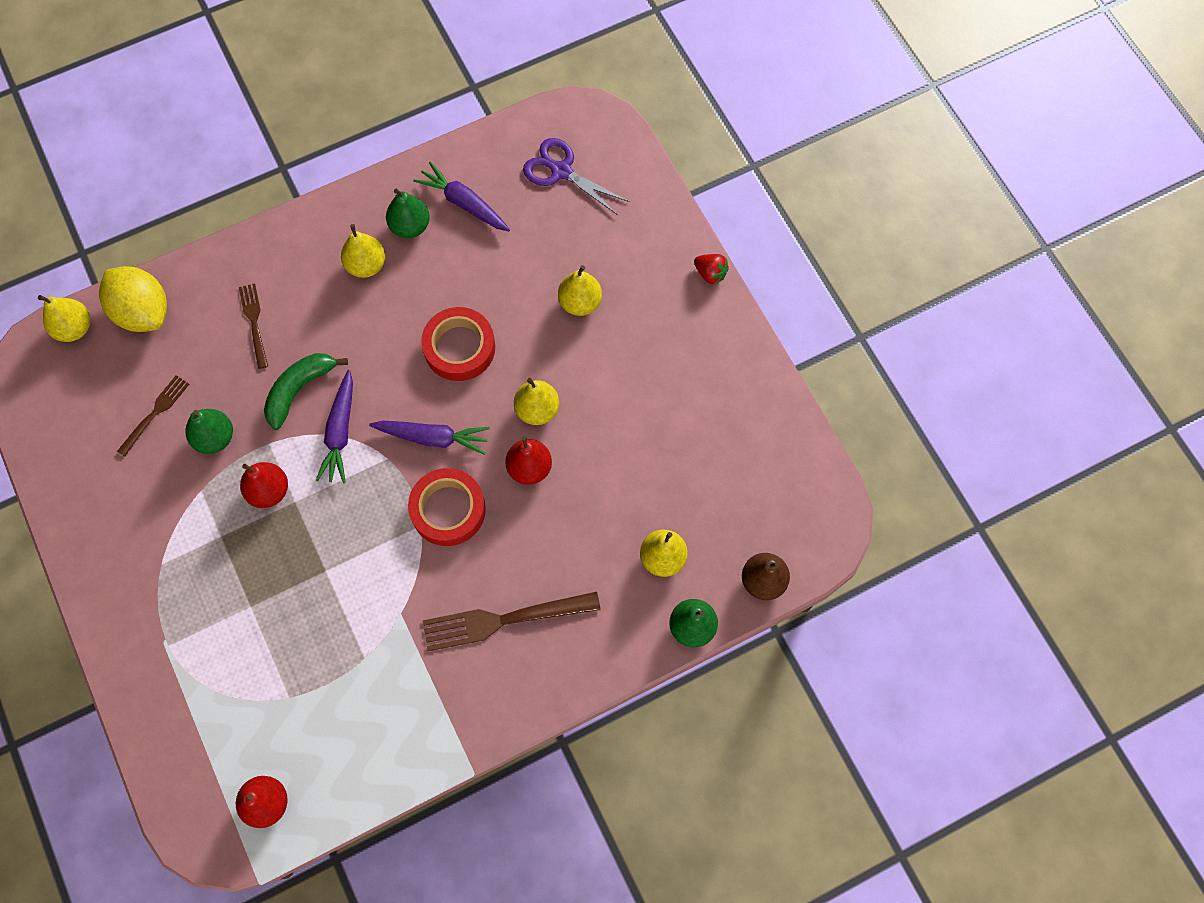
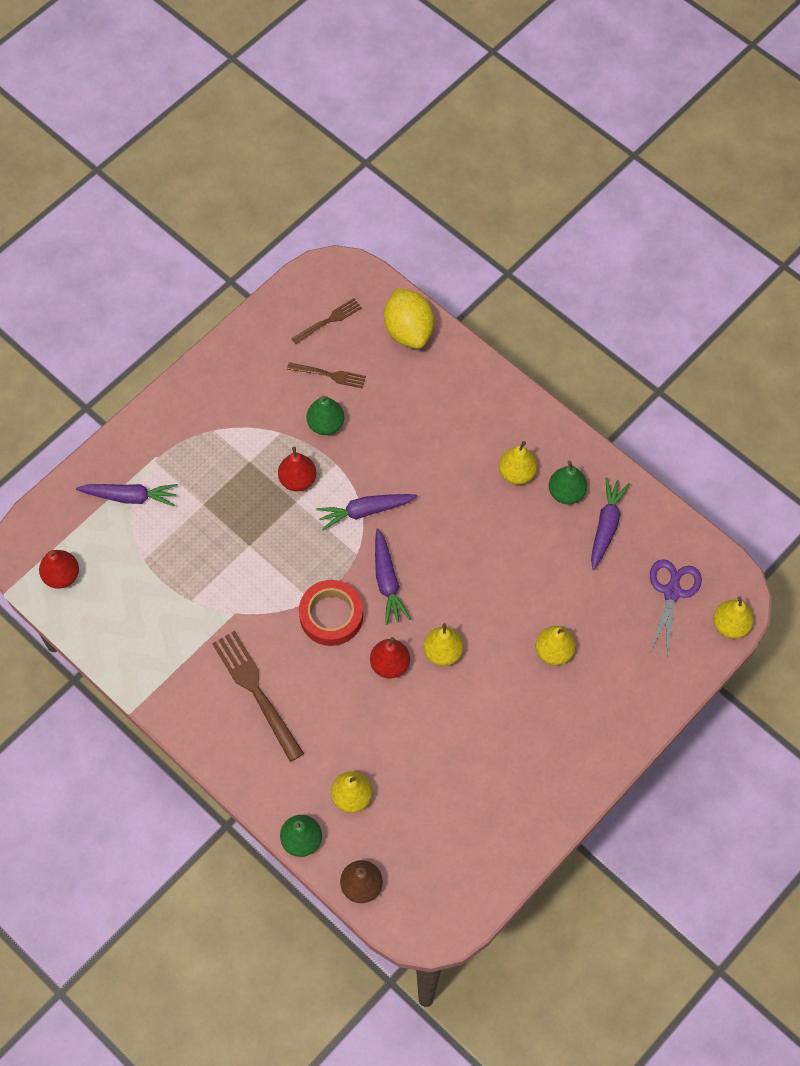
camera: 70 degrees right, 5 degrees down
yellow pear [38,295,90,342] -> yellow pear moved to [713,597,754,639]
yellow lemon [99,266,167,332] -> yellow lemon turned 45 degrees counterclockwise [384,288,434,349]
brown fork [239,283,268,369] -> brown fork moved to [291,298,362,344]
green banana [264,353,348,430] -> none
red tape [421,307,495,381] -> none
red strawberry [694,254,729,285] -> none
none -> purple carrot [76,484,178,507]

